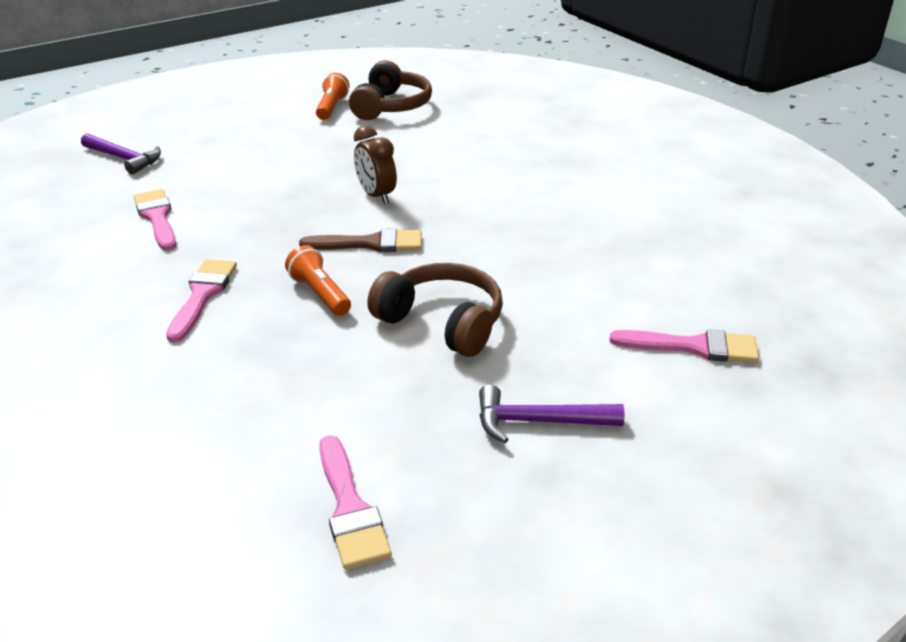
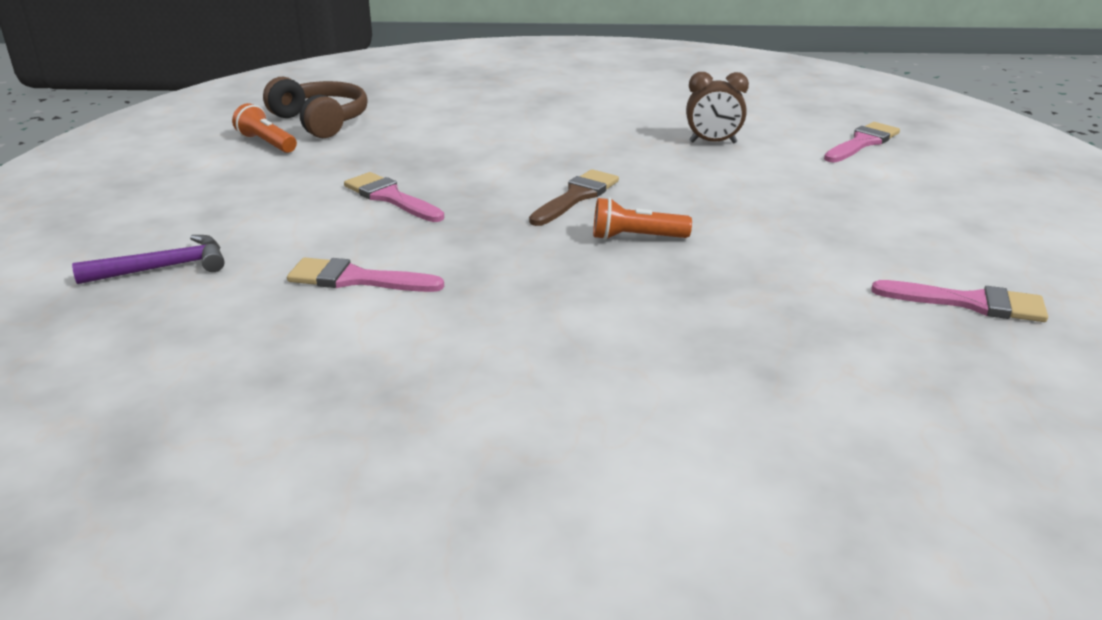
camera: 55 degrees left, 5 degrees down
pink brush [166,259,237,342] -> pink brush moved to [344,172,444,222]
brown clock [354,125,397,204] -> brown clock moved to [686,72,749,143]
brown headphones [367,263,503,357] -> none
purple hammer [479,385,625,443] -> none

